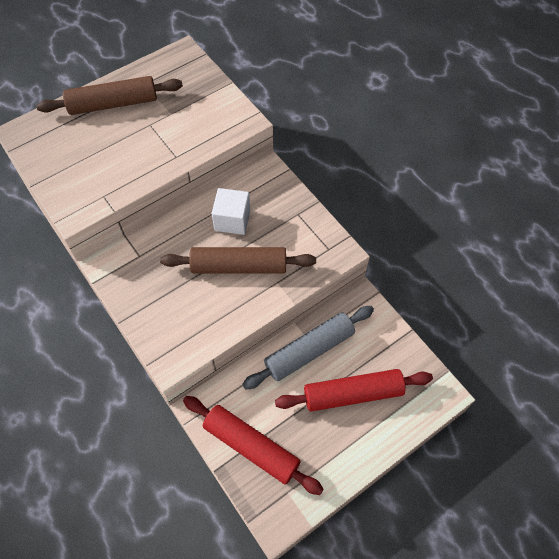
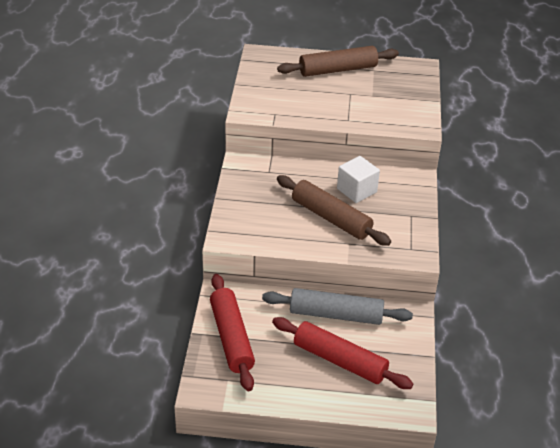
camera: 40 degrees right, 20 degrees down
brown rolling pin [36,76,183,115] -> brown rolling pin turned 45 degrees counterclockwise [277,46,399,77]

